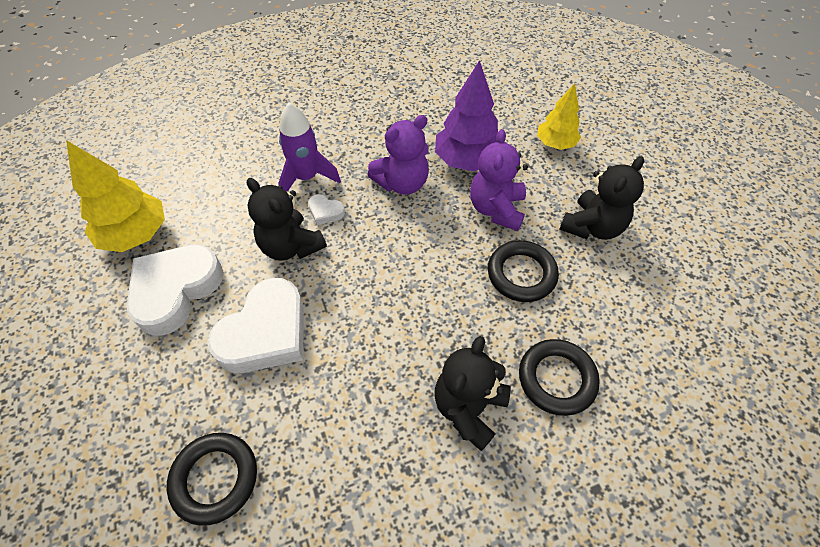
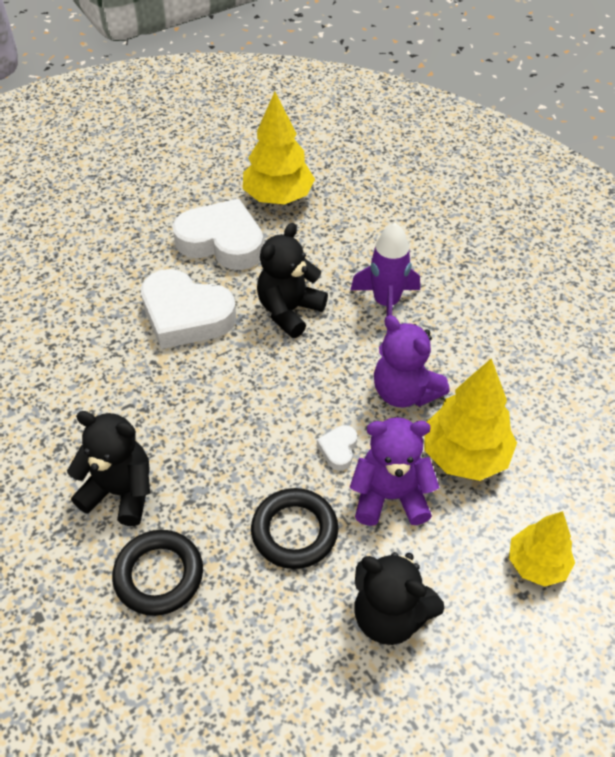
camera: 80 degrees right, 5 degrees down
black ring [167,433,257,526] -> none
white heart [308,194,345,225] -> white heart moved to [317,425,357,470]
purple tree [435,60,498,171] -> yellow tree [424,358,517,481]

